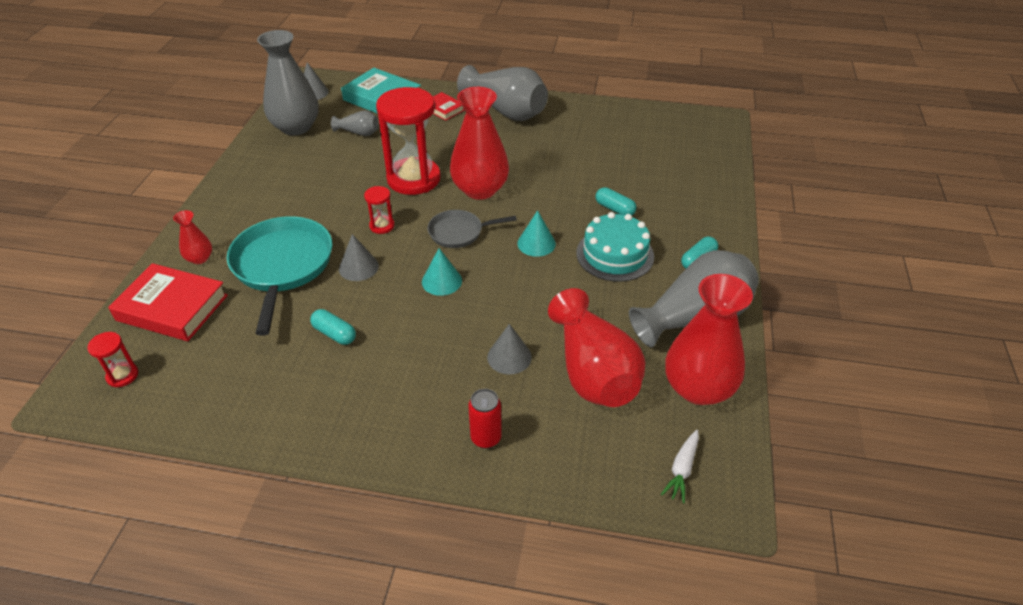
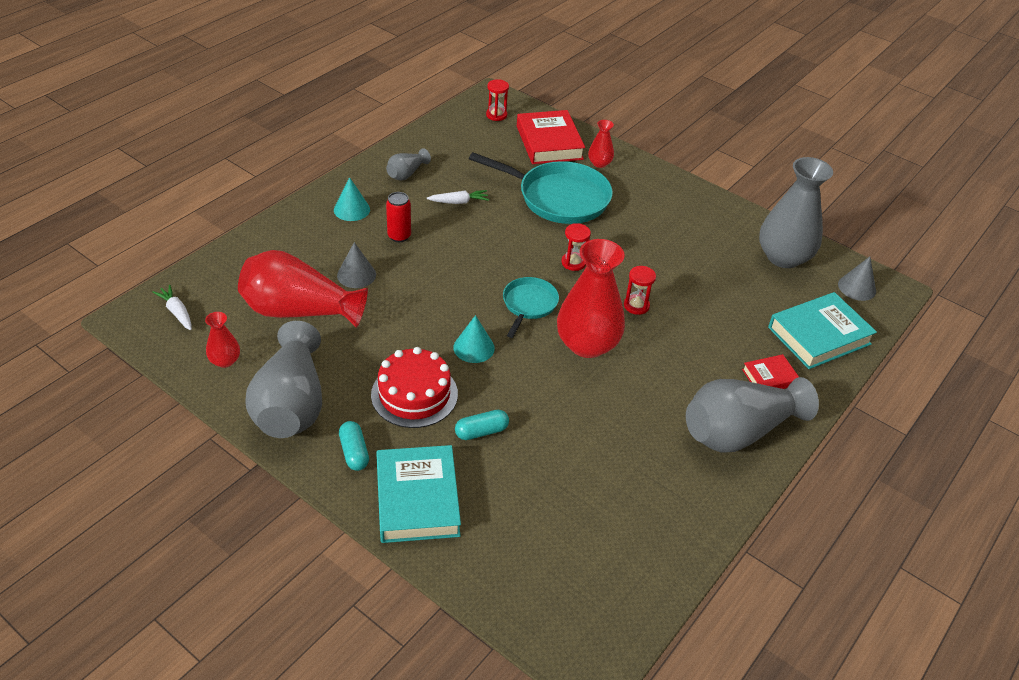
camera: 115 degrees right, 0 degrees up
red book [108,263,228,341] -> red book turned 60 degrees counterclockwise [517,110,585,164]
turquoise capsule [310,309,356,345] -> white carrot [427,190,489,204]
grey vase [331,110,379,136] -> grey vase moved to [386,148,431,181]
grey cone [339,234,379,281] -> none
red hourglass [376,87,441,195] -> red hourglass [624,266,656,315], size x0.43
turquoise cone [422,248,462,296] -> turquoise cone moved to [334,177,370,221]
grey pan [428,210,517,248] -> turquoise pan [503,277,559,338]
red can [468,389,502,448] -> red can moved to [386,192,411,242]
turquoise cake [576,212,654,282] -> red cake [371,347,458,428]
red vase [665,274,753,405] -> red vase [205,312,240,368], size x0.47
none -> turquoise book [376,445,461,543]

